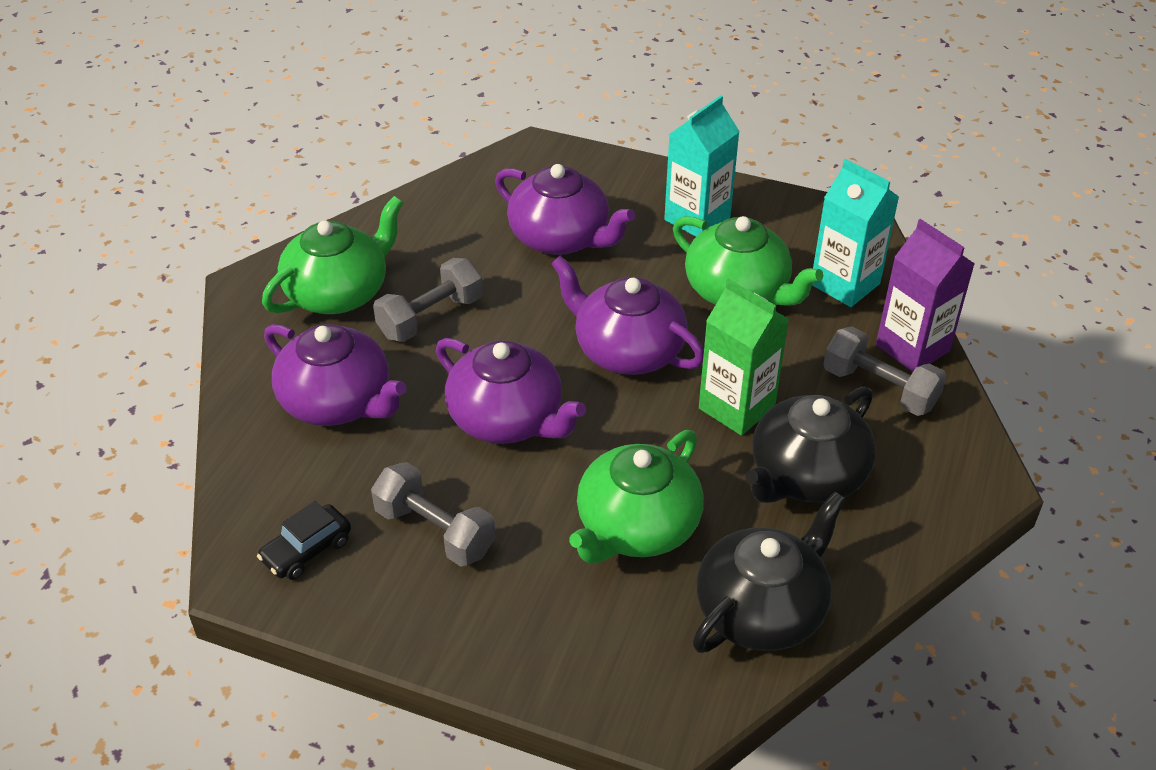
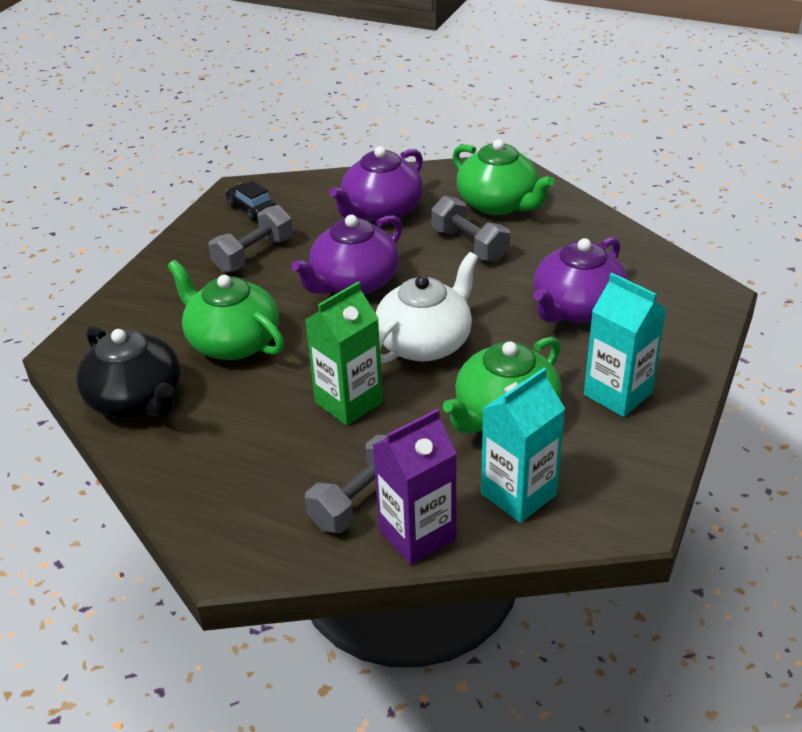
camera: 95 degrees right, 5 degrees down
purple teapot [551,256,704,375] -> white teapot [376,252,478,363]
black teapot [746,386,876,503] -> none

